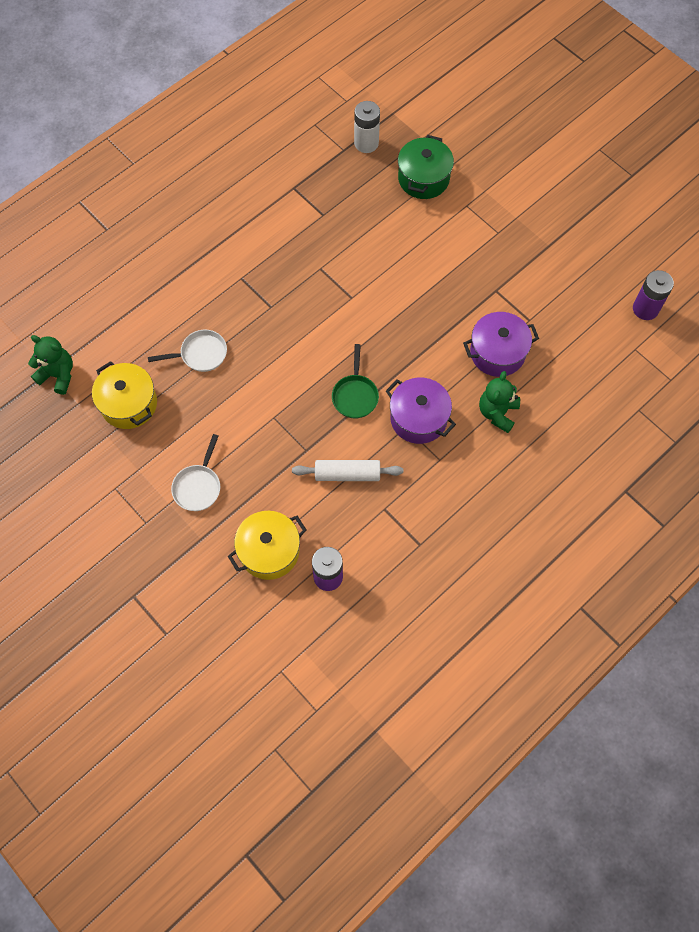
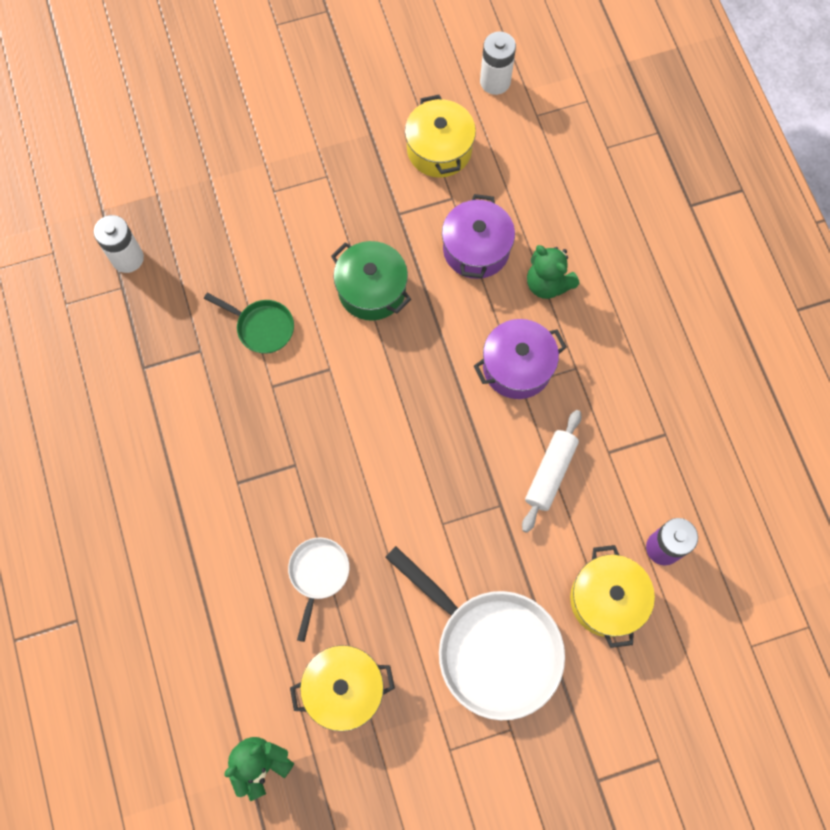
camera: 65 degrees left, 5 degrees up
white pan [171,434,220,511] -> white pan [385,546,565,720], size x1.99
green pan [332,344,379,419] -> green pan moved to [204,293,294,354]
green pot [398,135,454,199] -> green pot moved to [331,241,411,321]
purple battery [633,270,674,320] -> white battery [480,32,516,95]
none -> yellow pot [405,95,476,178]

